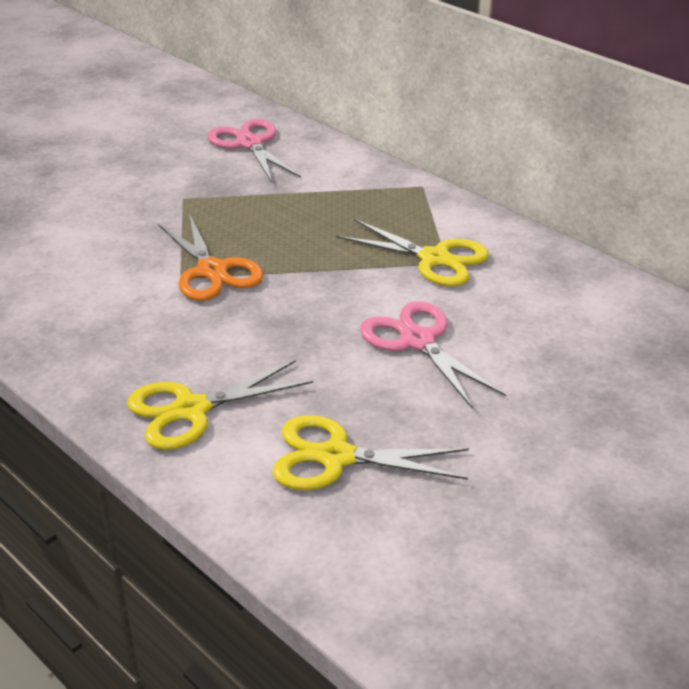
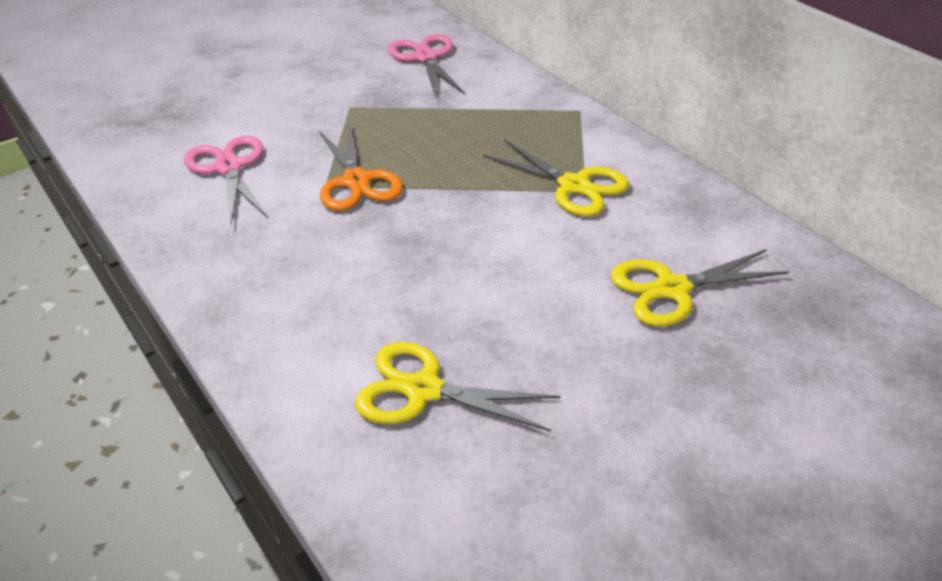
camera: 10 degrees right, 5 degrees up
yellow scissors [127,360,313,450] -> yellow scissors moved to [611,249,789,326]
pink scissors [360,301,506,409] -> pink scissors moved to [184,136,268,223]

